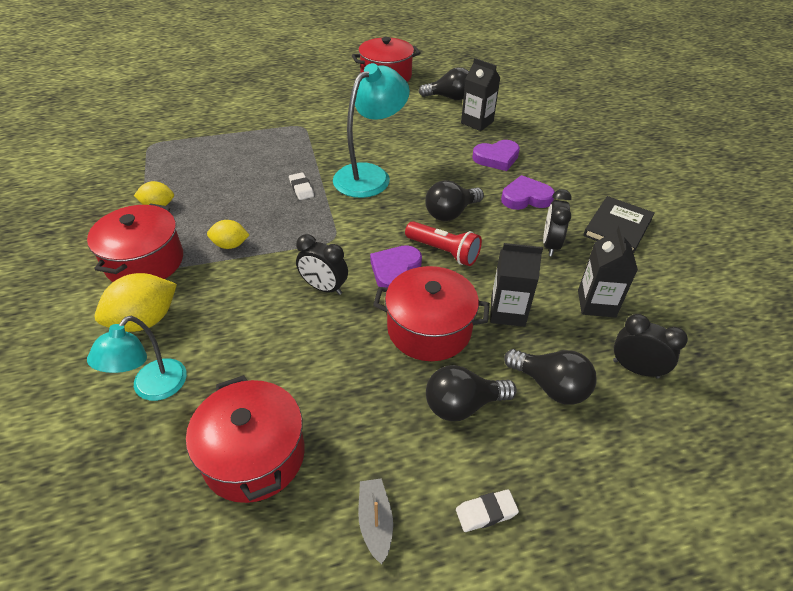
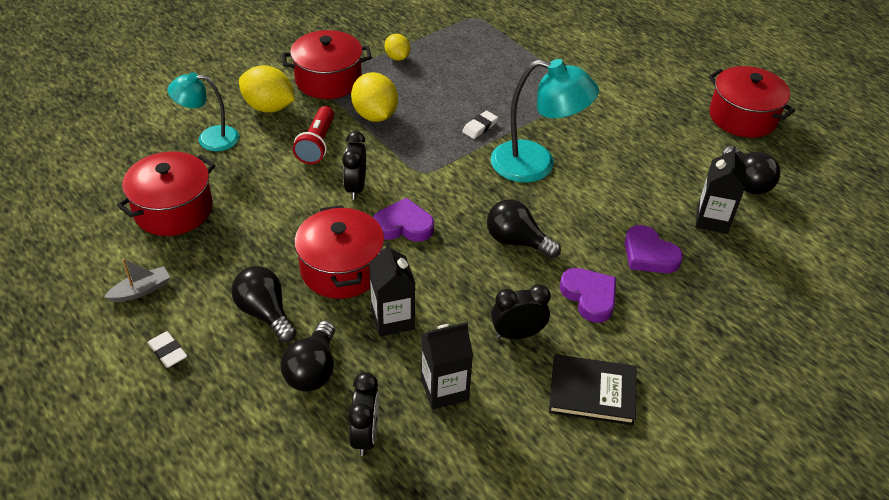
camera: 65 degrees right, 0 degrees up
yellow lemon [207,220,249,249] -> yellow lemon [351,72,398,122], size x1.68
red flashlight [405,221,482,266] -> red flashlight moved to [293,106,334,164]

